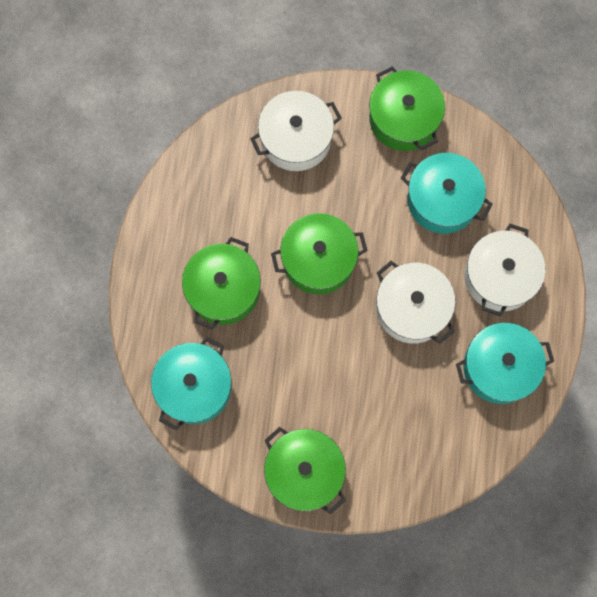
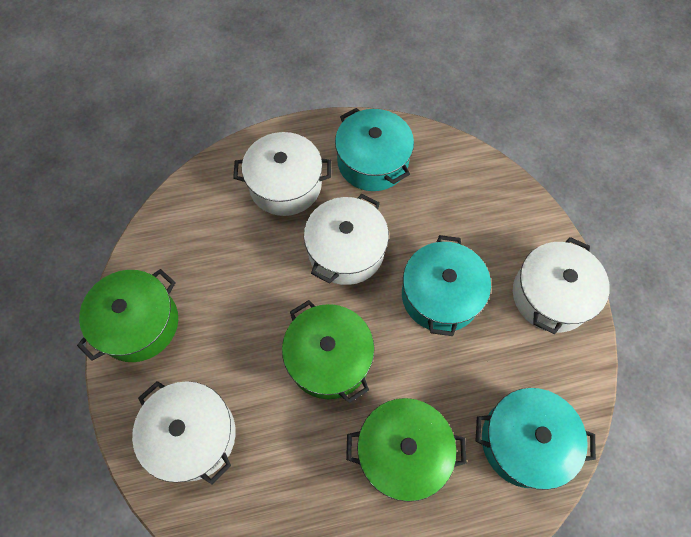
camera: 110 degrees left, 10 degrees down
green pot [264,427,346,514] -> white pot [513,237,610,334]
turquoise pot [401,153,493,233] -> turquoise pot moved to [402,235,491,336]

